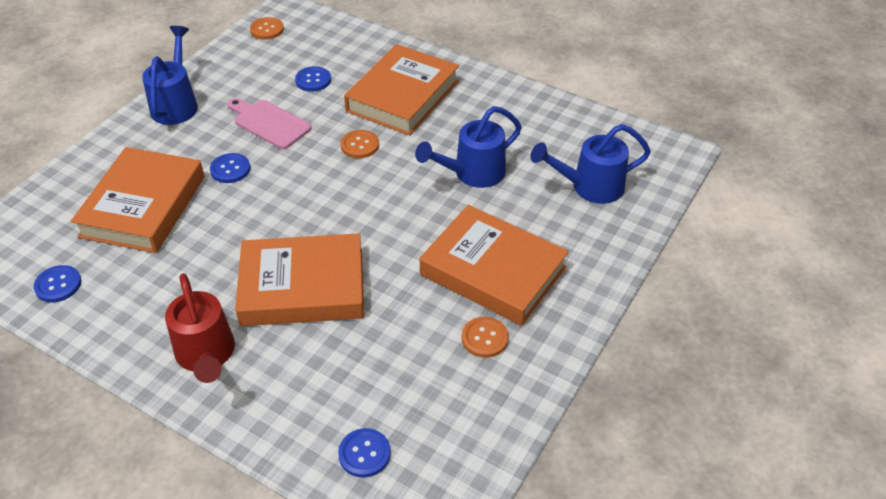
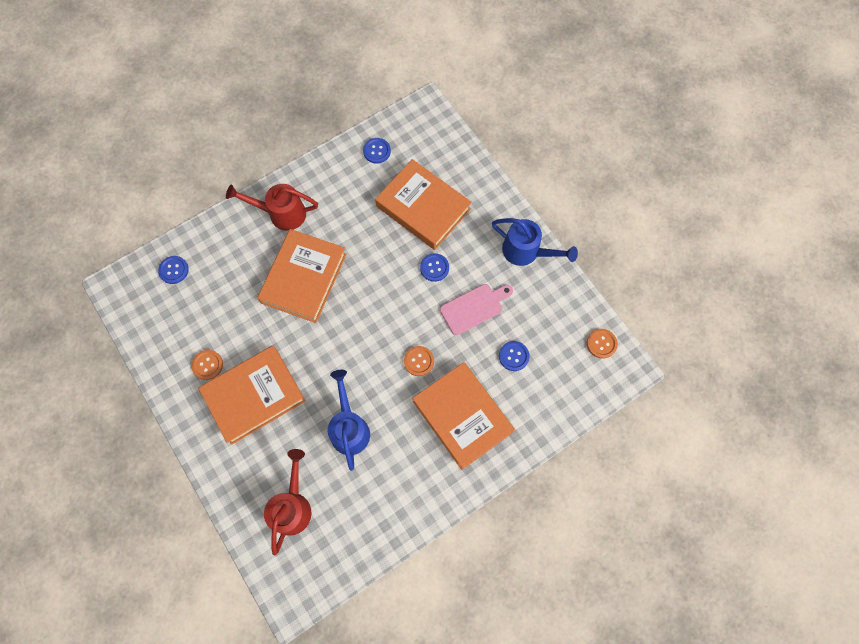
camera: 115 degrees right, 25 degrees up
blue watering can [530,124,651,204] -> red watering can [264,449,312,555]

